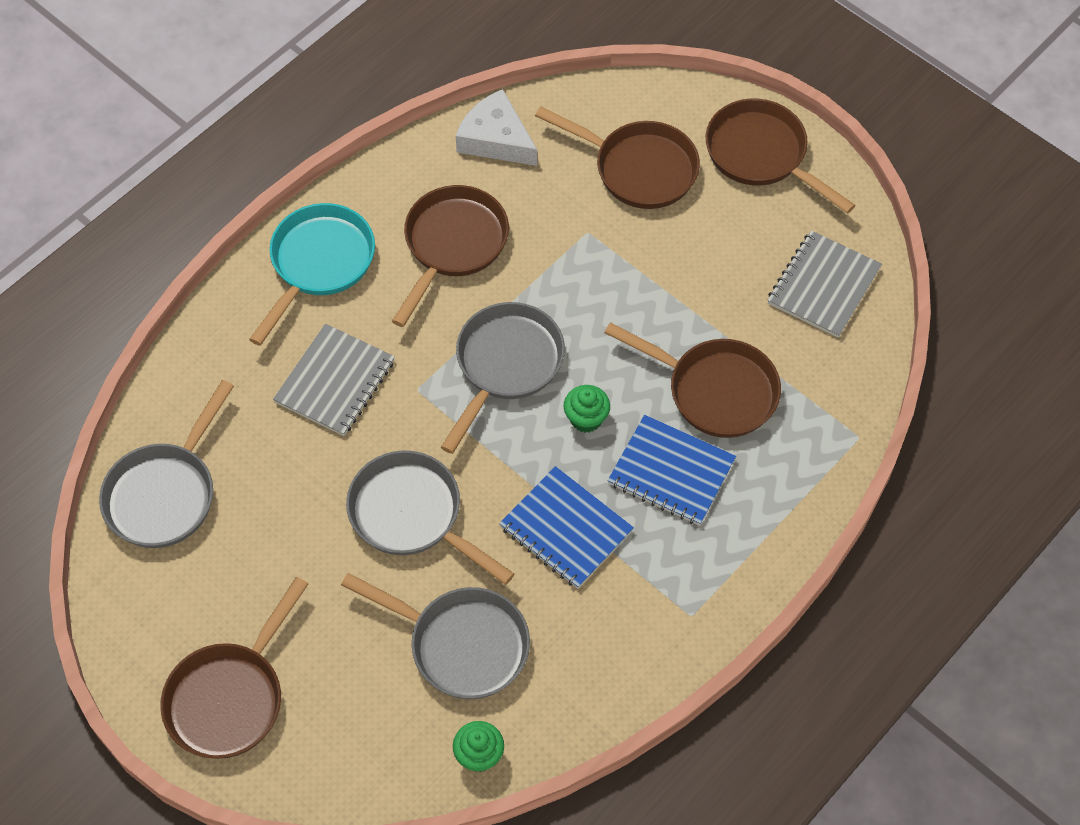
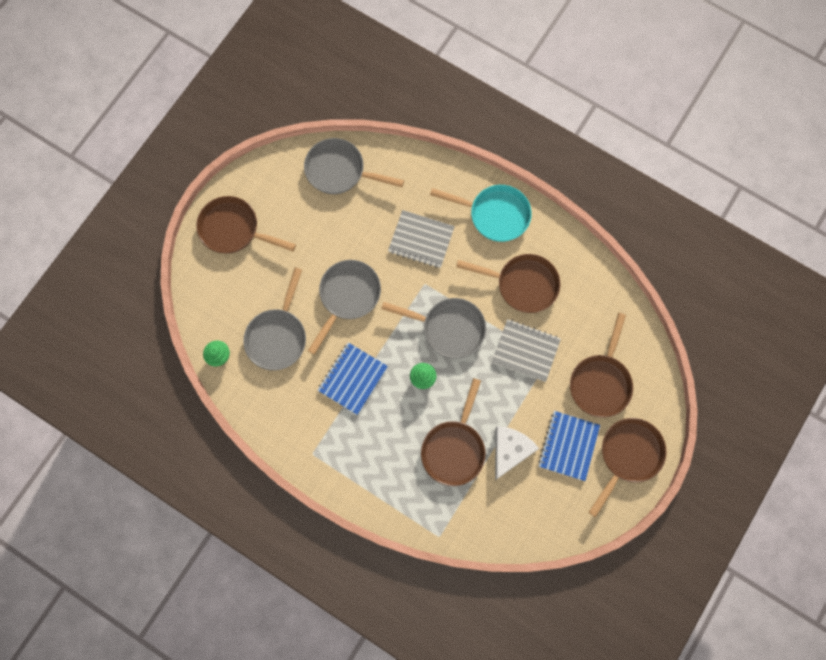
camera: 80 degrees right, 15 degrees up
white cheese [456,89,537,166] -> white cheese moved to [495,426,539,480]
blue notebook [608,415,736,526] -> blue notebook moved to [538,411,600,481]
grey notebook [768,230,882,338] -> grey notebook moved to [492,319,561,382]

